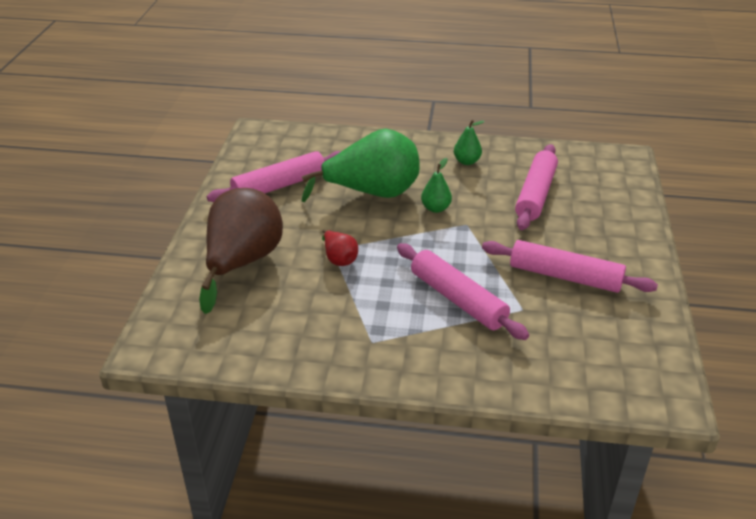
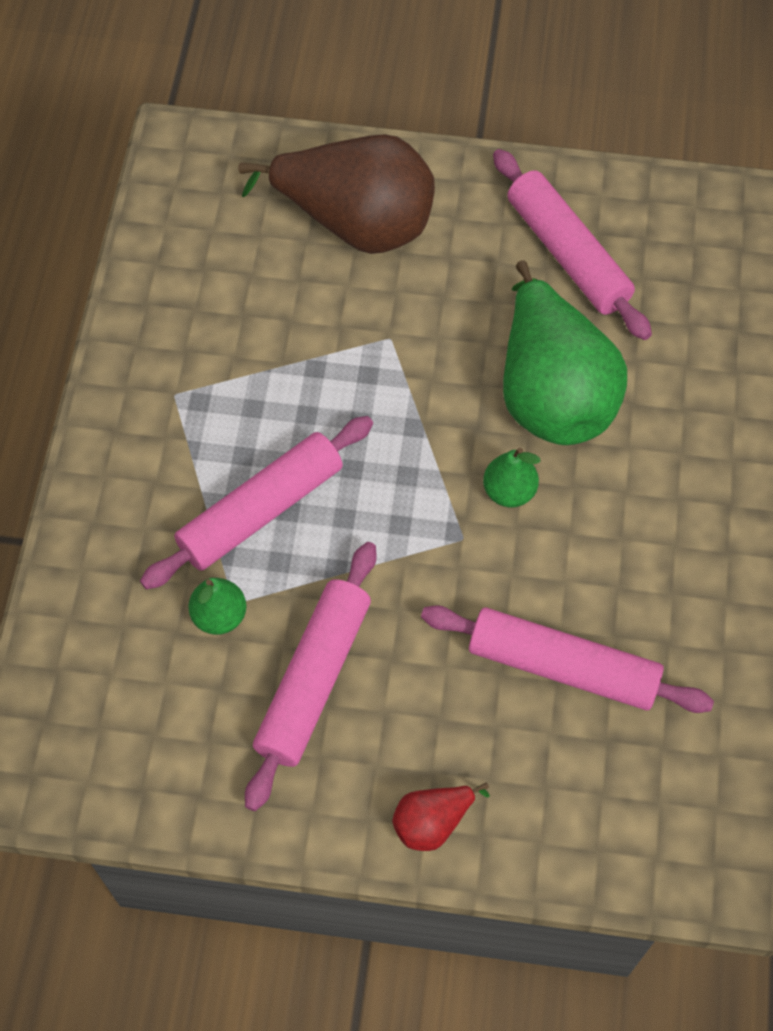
camera: 90 degrees right, 25 degrees up
red pear [322,230,358,266] -> red pear moved to [392,783,490,851]
green pear [454,120,485,165] -> green pear moved to [188,578,246,635]

